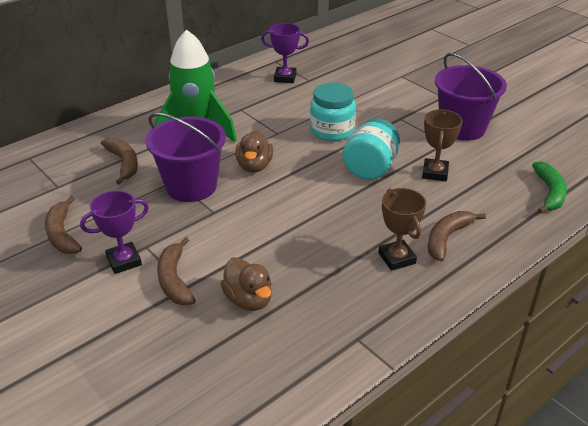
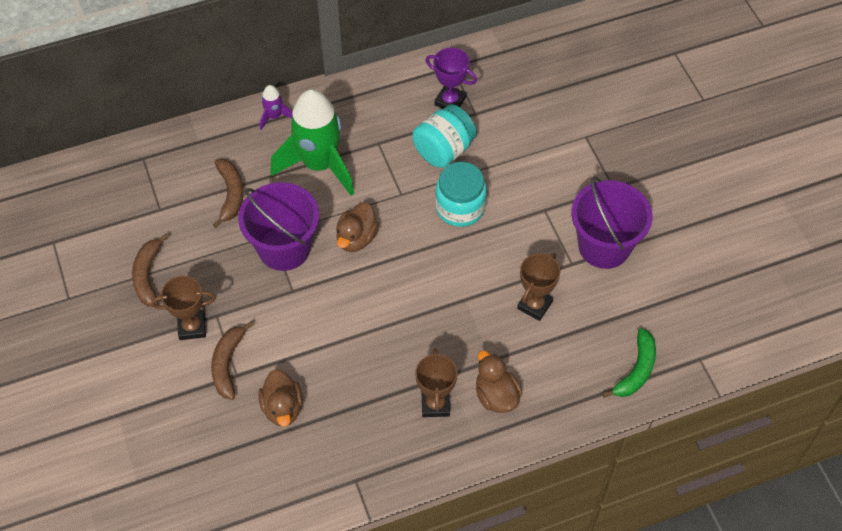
camera: 20 degrees right, 20 degrees up
purple trophy [80,190,149,274] -> brown trophy [151,276,216,340]
turquoise jar [343,118,400,180] -> turquoise jar moved to [412,104,477,168]
brown banana [428,211,486,261] -> brown duck [476,350,522,413]
none -> purple rocket [260,85,293,130]

